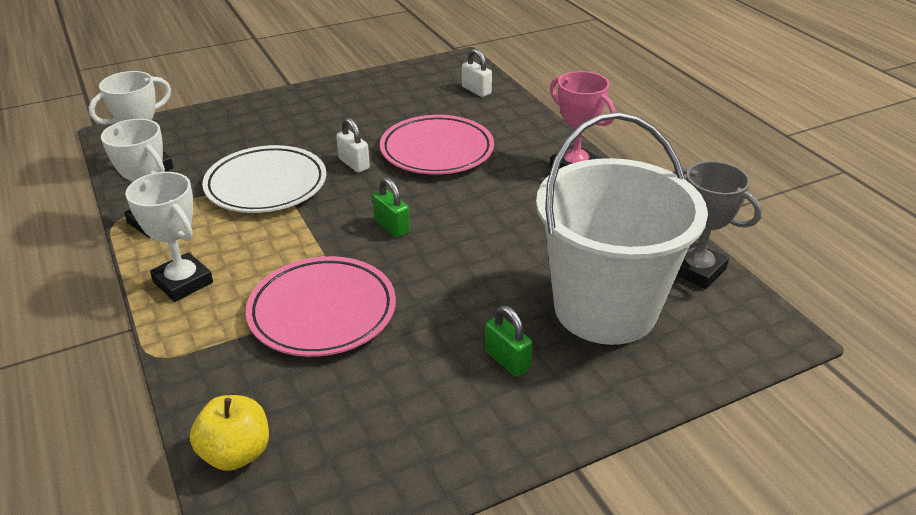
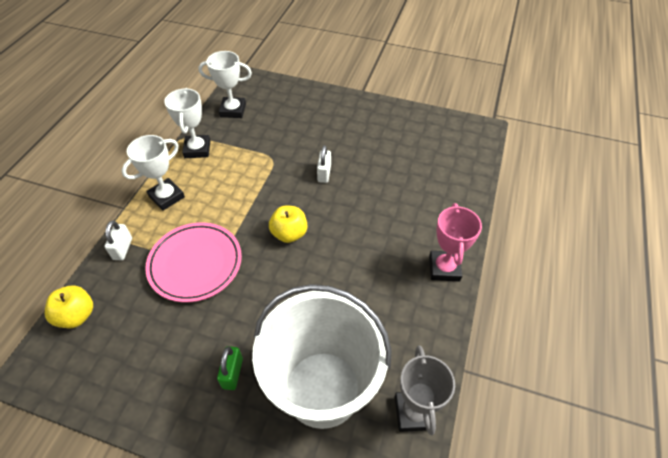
camera: 45 degrees right, 15 degrees up
white trophy [125,172,213,302] -> white trophy turned 45 degrees clockwise [121,135,185,211]
white plate [202,145,326,213] -> none
green padlock [373,177,410,238] -> yellow apple [269,205,307,243]
pink plate [380,115,494,175] -> none
white padlock [462,49,492,97] -> white padlock moved to [105,221,132,260]

